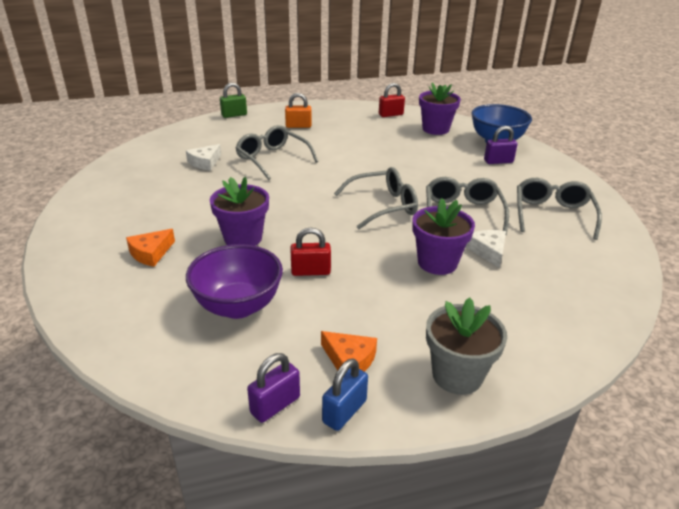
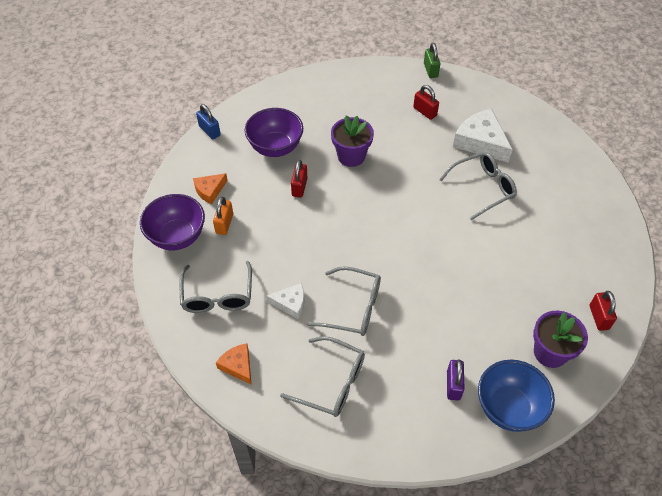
camera: 105 degrees right, 20 degrees up
orange cheese [126,229,175,267] -> orange cheese moved to [216,343,252,385]
white cheese [186,144,221,171] -> white cheese [453,109,513,163], size x1.79
green padlock [220,83,247,118] -> green padlock moved to [424,43,440,78]
purple padlock [247,353,300,423] -> none
orange padlock [285,93,312,128] -> orange padlock moved to [213,197,233,235]
blue padlock [322,358,368,431] -> blue padlock moved to [196,104,221,139]
grey glasses [334,167,418,229] -> grey glasses moved to [179,261,252,313]
purple flower pot [412,198,475,275] -> none
grey flower pot [426,297,507,395] -> purple bowl [140,194,205,250]
none -> red padlock [413,85,439,120]

